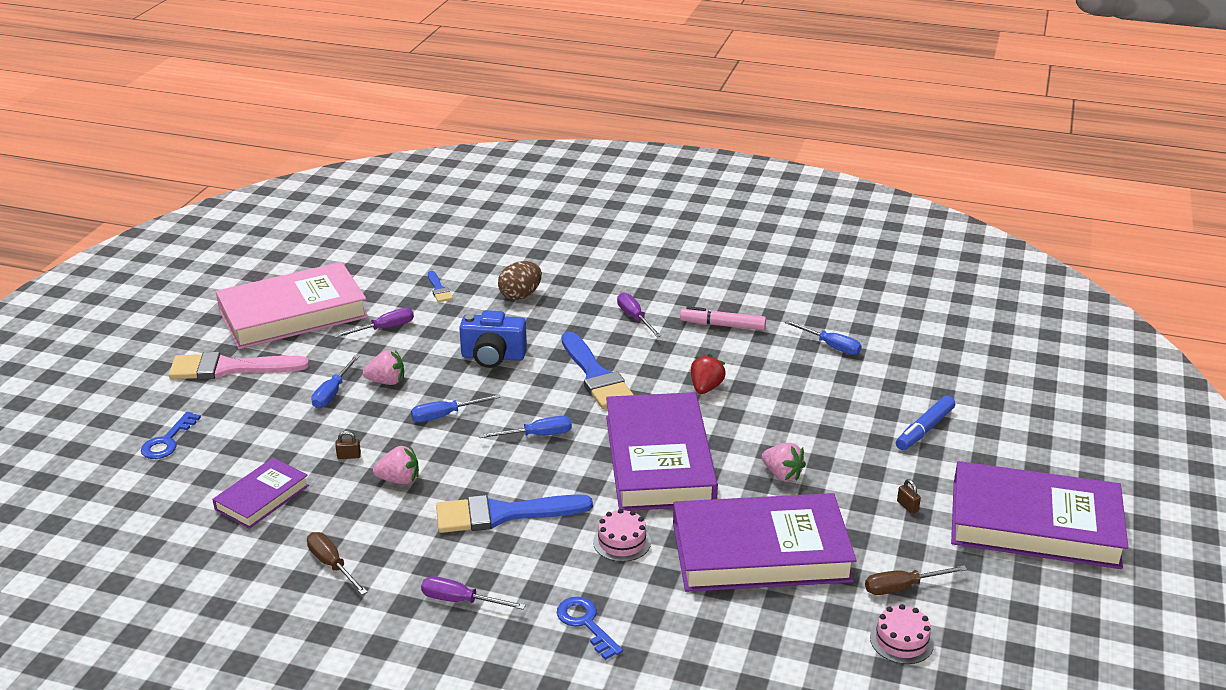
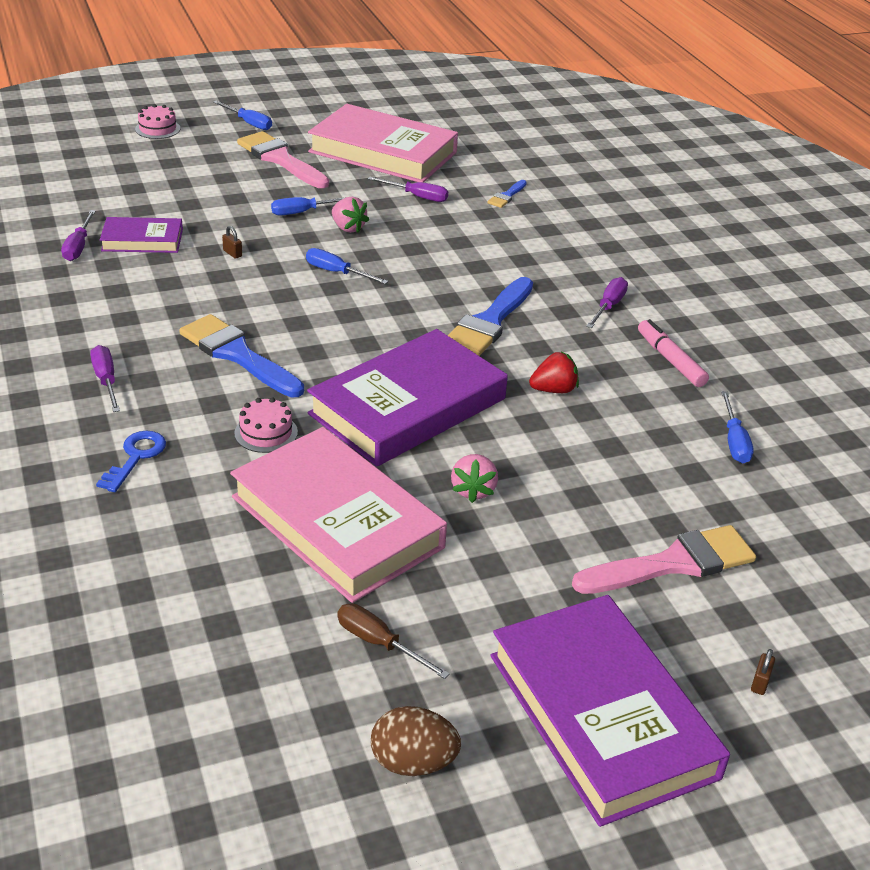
camera: 50 degrees right, 5 degrees up
blue key [141,412,201,459] -> none
brown screwdriver [307,532,367,595] -> none
pink strawberry [373,446,419,485] -> none
blue camera [459,310,527,368] -> none
blue screwdriver [479,416,572,438] -> blue screwdriver moved to [213,101,272,130]
brown egg [498,261,542,300] -> brown egg moved to [371,706,461,776]
purple book [673,493,857,592] -> pink book [230,427,447,603]
pink cake [870,604,934,664] -> pink cake moved to [135,104,180,139]
blue marker [896,395,955,450] -> pink brush [572,525,756,594]
brown padlock [897,479,921,514] -> brown padlock moved to [751,649,775,695]
none -> purple screwdriver [61,210,96,261]

